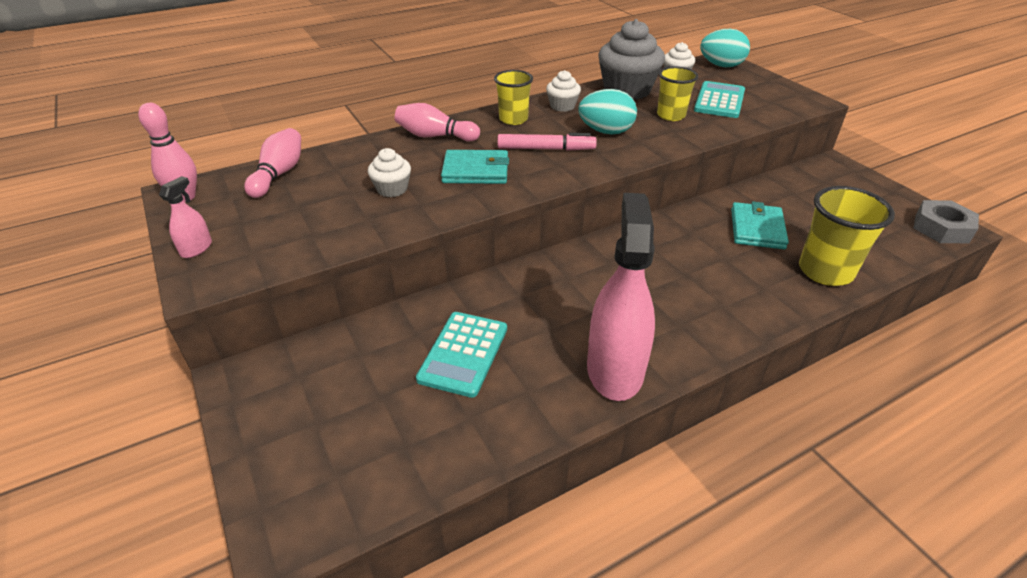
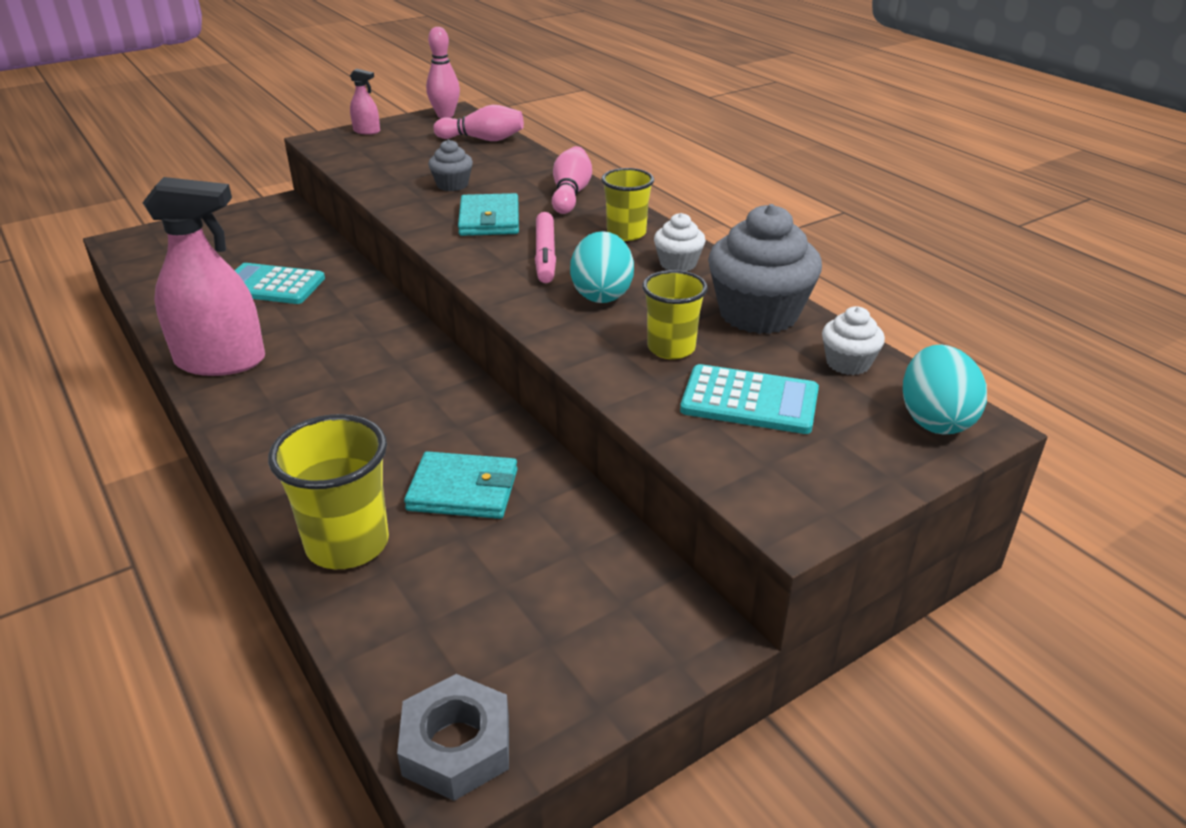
camera: 85 degrees right, 5 degrees down
white cupcake [368,148,411,197] -> grey cupcake [428,139,473,191]

